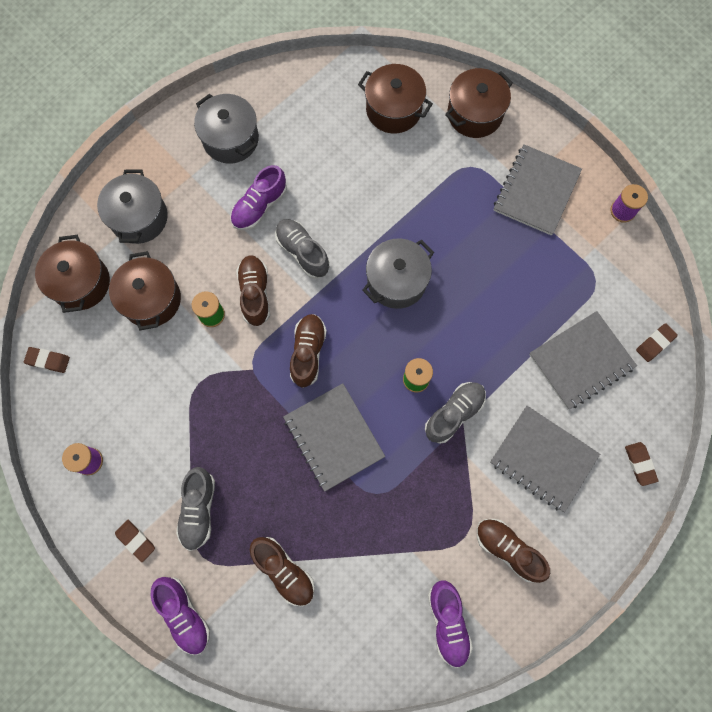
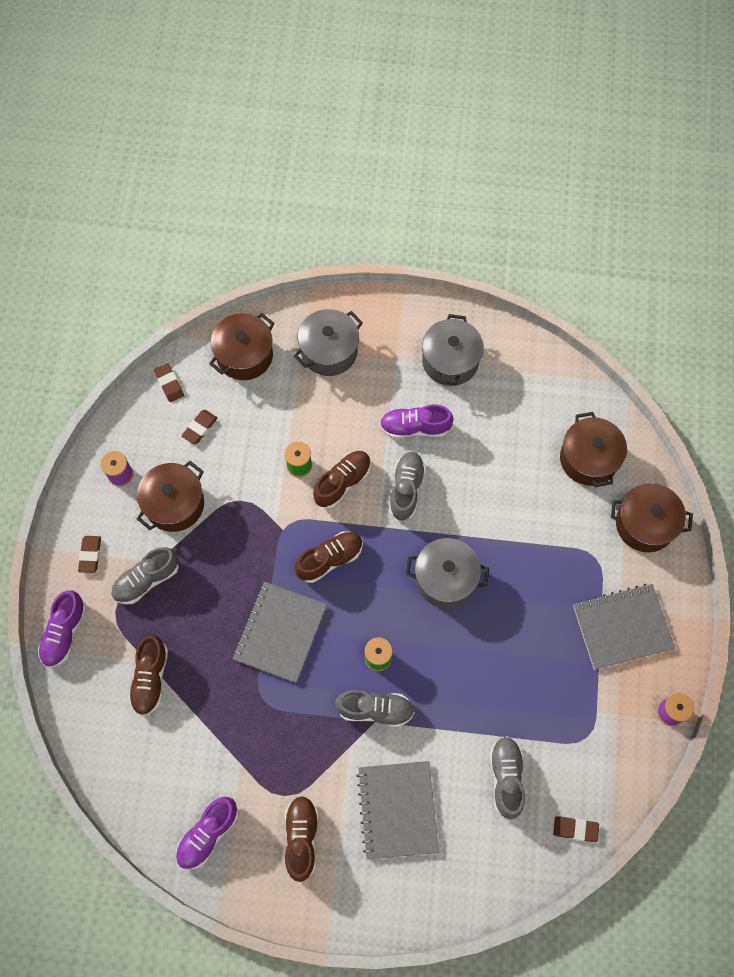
camera: 50 degrees right, 5 degrees down
brown pot [109,251,181,330] -> brown pot moved to [137,461,204,532]
grey notebook [529,311,637,409] -> grey shoe [490,736,525,819]
brown eraser [625,442,658,486] -> brown eraser moved to [181,410,217,445]

